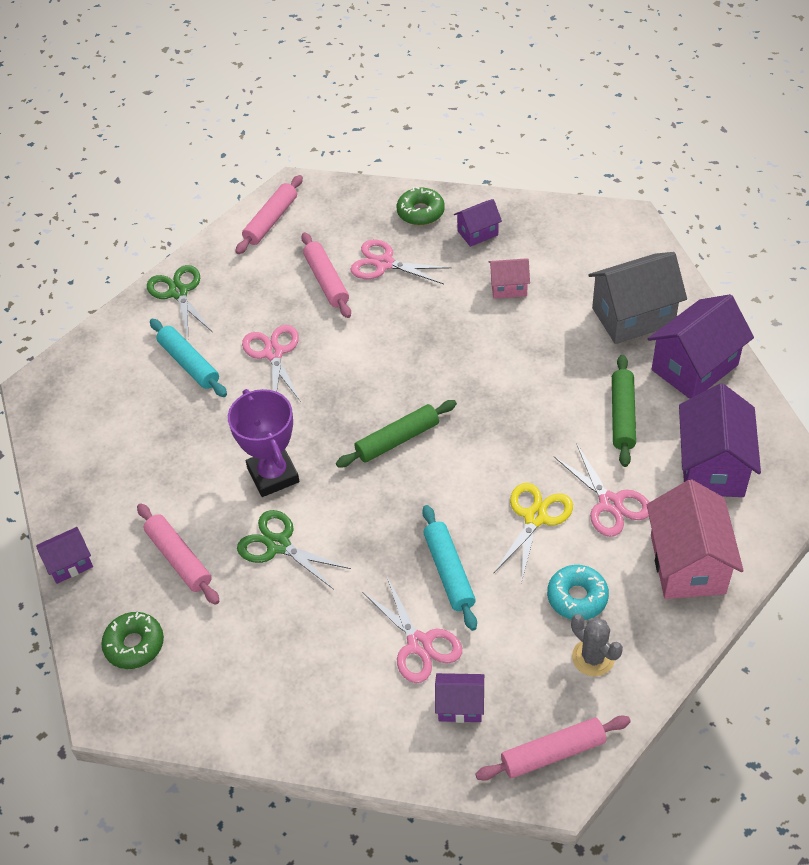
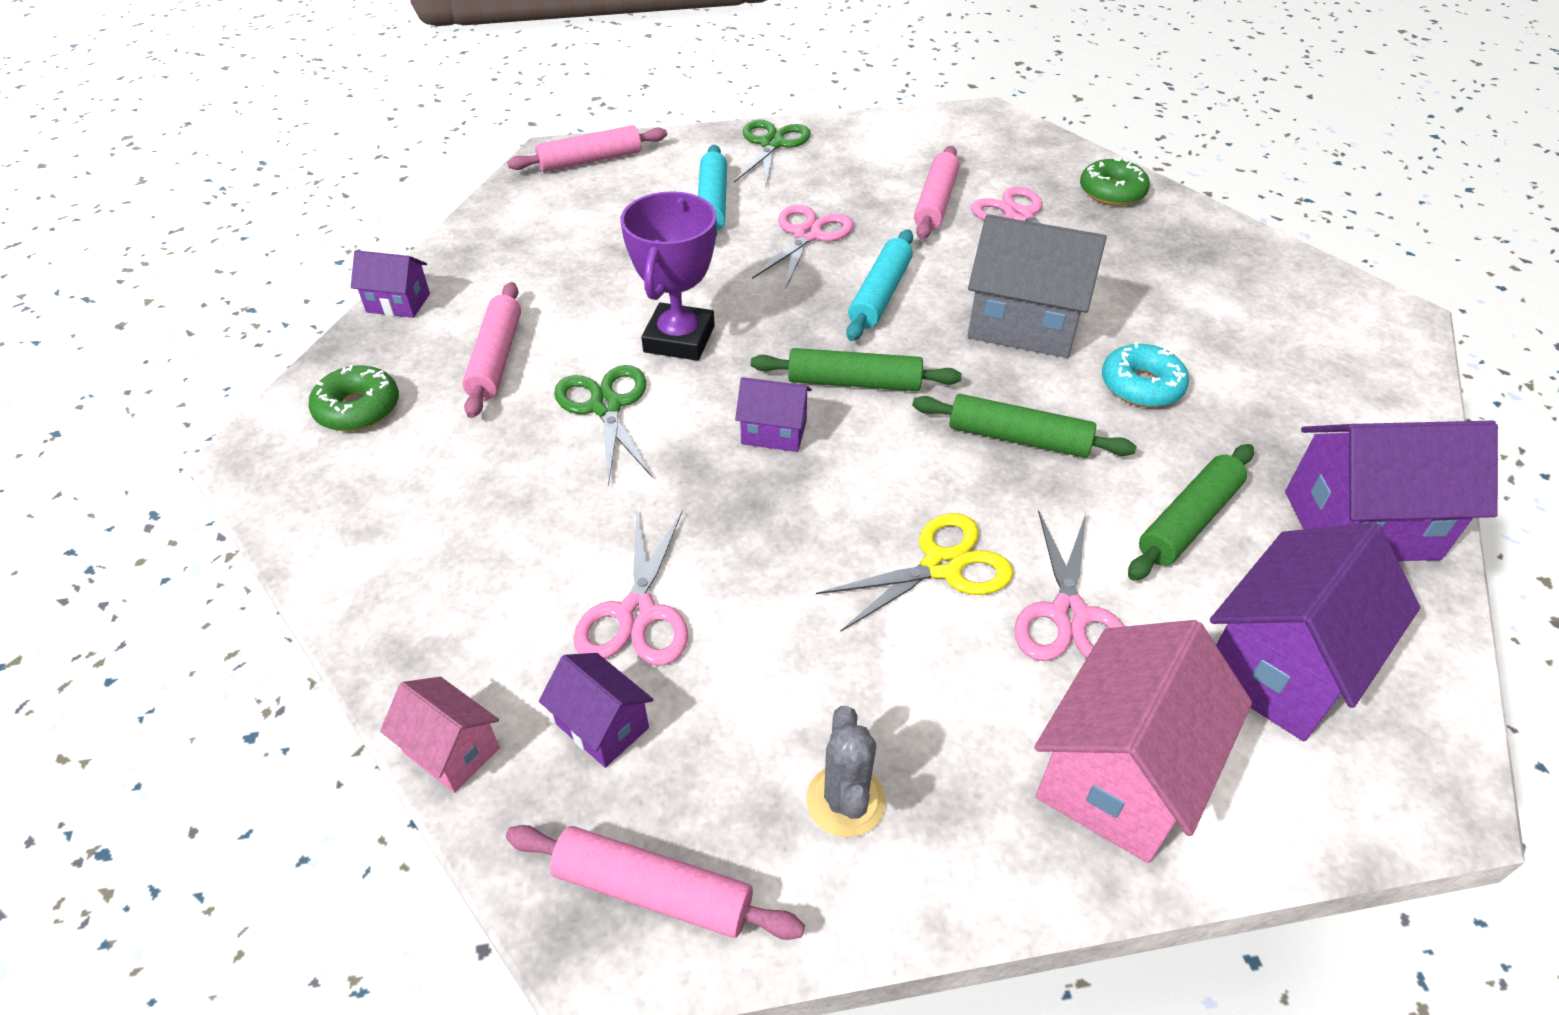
camera: 35 degrees right, 5 degrees down
pink rolling pin [235,175,303,254] -> pink rolling pin moved to [507,125,667,172]
turquoise rolling pin [422,505,477,631] -> turquoise rolling pin moved to [846,229,913,341]
purple house [454,199,502,247] -> purple house moved to [735,377,812,452]
pink house [489,258,530,299] -> pink house moved to [380,677,500,793]
turquoise donut [547,565,609,620] -> turquoise donut moved to [1102,342,1189,407]
grey house [588,252,687,344] -> grey house moved to [968,214,1107,358]
none -> green rolling pin [912,394,1136,458]

